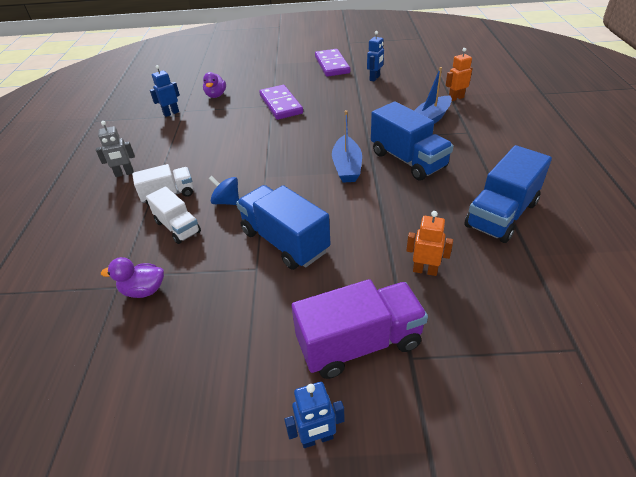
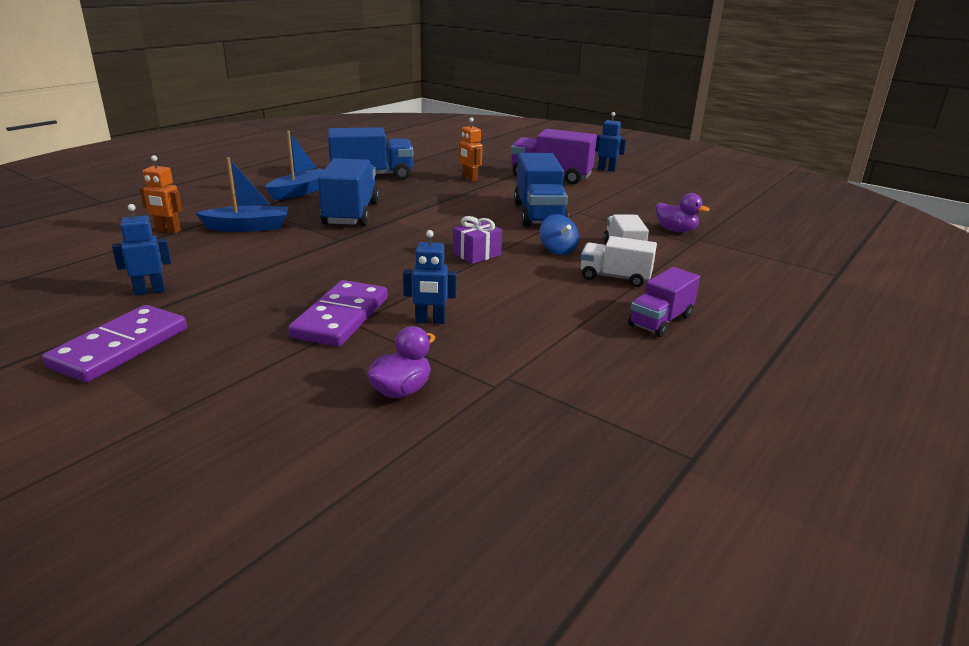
camera: 145 degrees left, 15 degrees down
grey robot [96,121,135,177] -> purple truck [628,267,700,337]
blue robot [150,65,180,117] -> blue robot moved to [403,230,457,324]
blue boat [332,110,362,183] -> blue boat moved to [265,131,324,200]
none -> purple gift [453,216,502,264]

